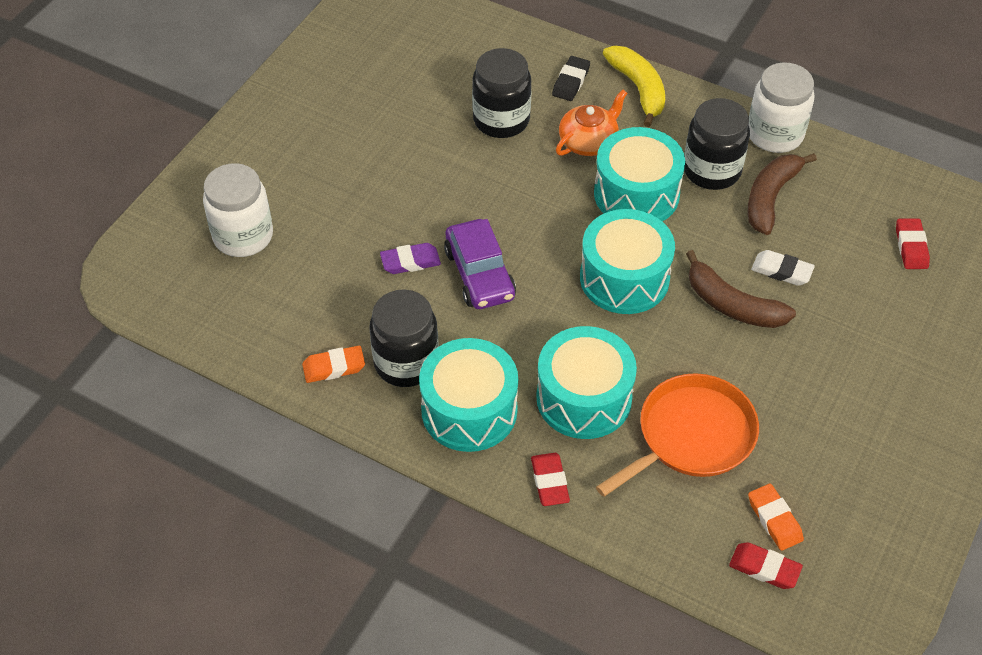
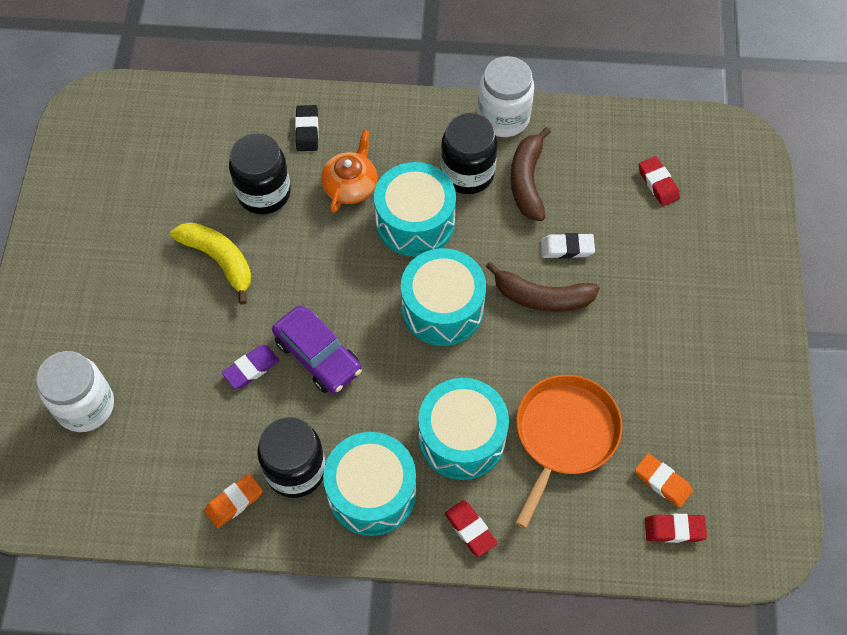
camera: 25 degrees left, 10 degrees up
yellow banana [603,46,665,127] -> yellow banana moved to [170,223,251,305]

